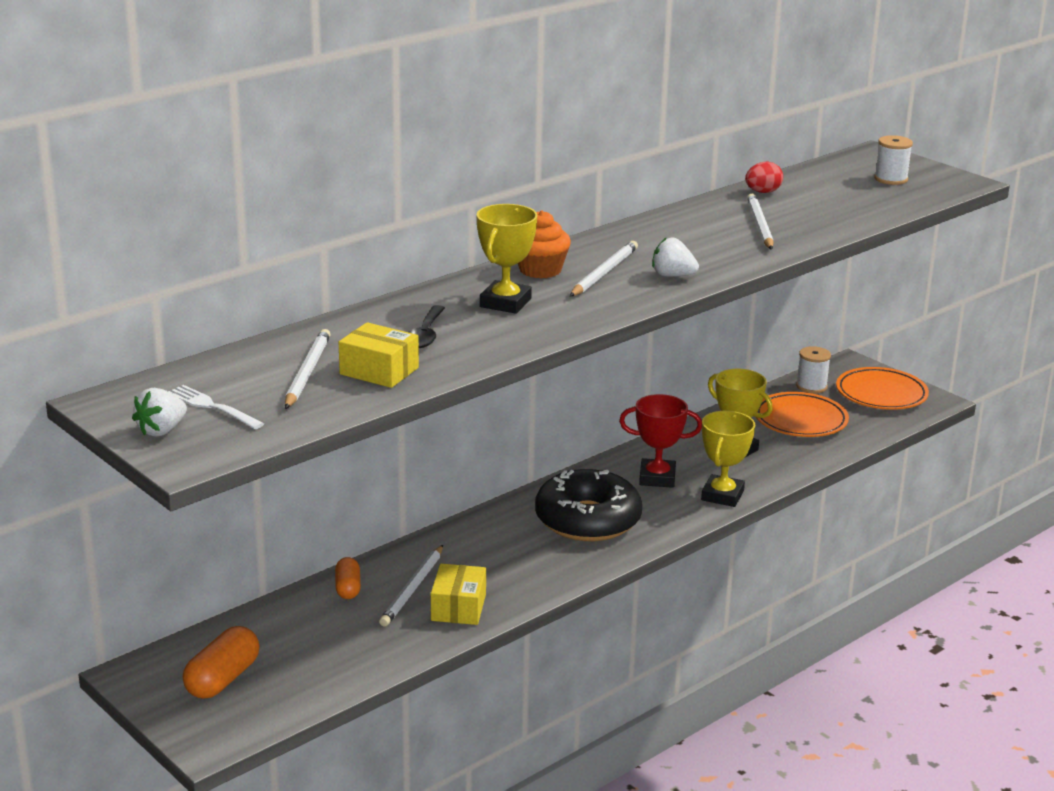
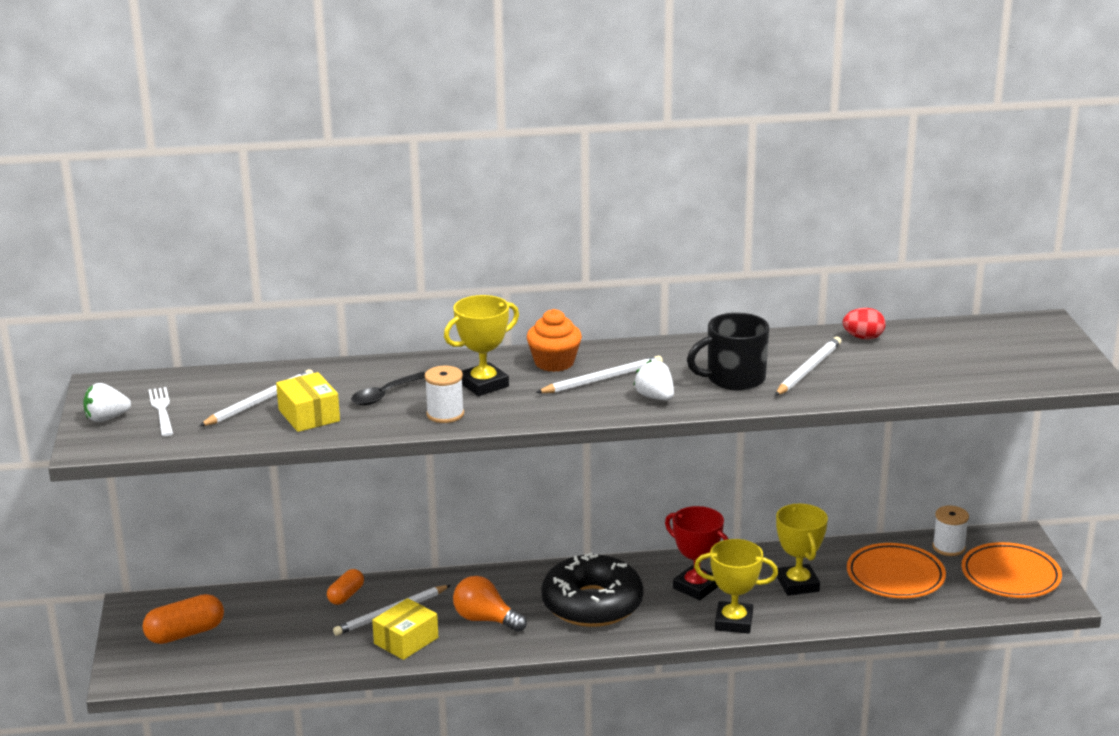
camera: 35 degrees right, 0 degrees up
yellow trophy [701,411,755,507] -> yellow trophy turned 45 degrees clockwise [694,539,778,634]
white spool [874,135,913,185] -> white spool moved to [425,366,464,423]
none -> orange light bulb [453,576,527,632]
none -> black mug [687,312,769,391]

